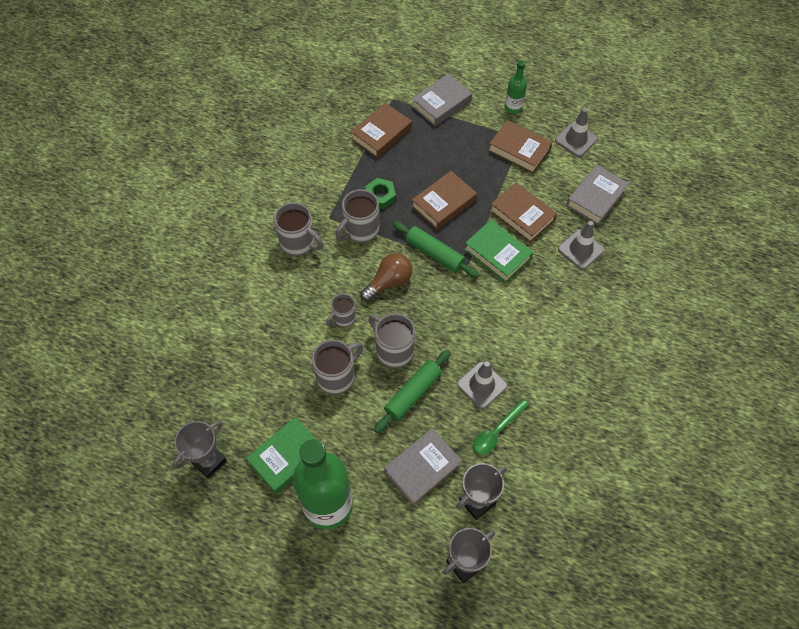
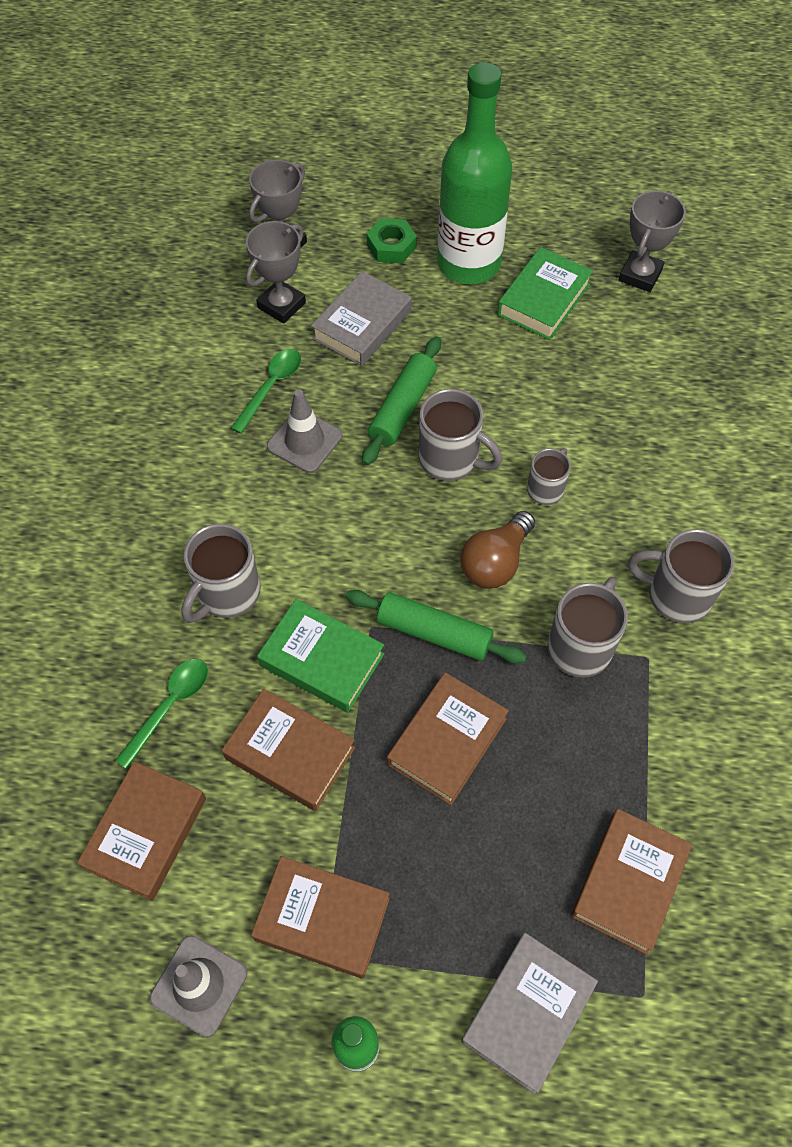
camera: 165 degrees right, 0 degrees up
grey mug [312,340,363,395] -> grey mug moved to [181,524,261,623]
green nut [365,178,396,210] -> green nut moved to [366,218,417,263]
grey traffic cone [558,221,604,270] -> green spoon [115,659,208,769]
grey book [566,165,629,225] -> brown book [77,761,206,901]

